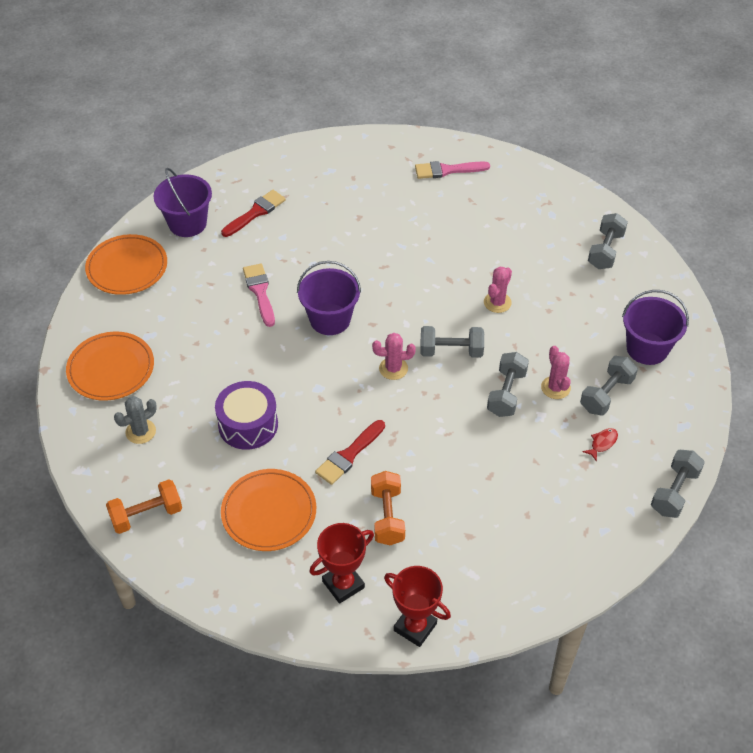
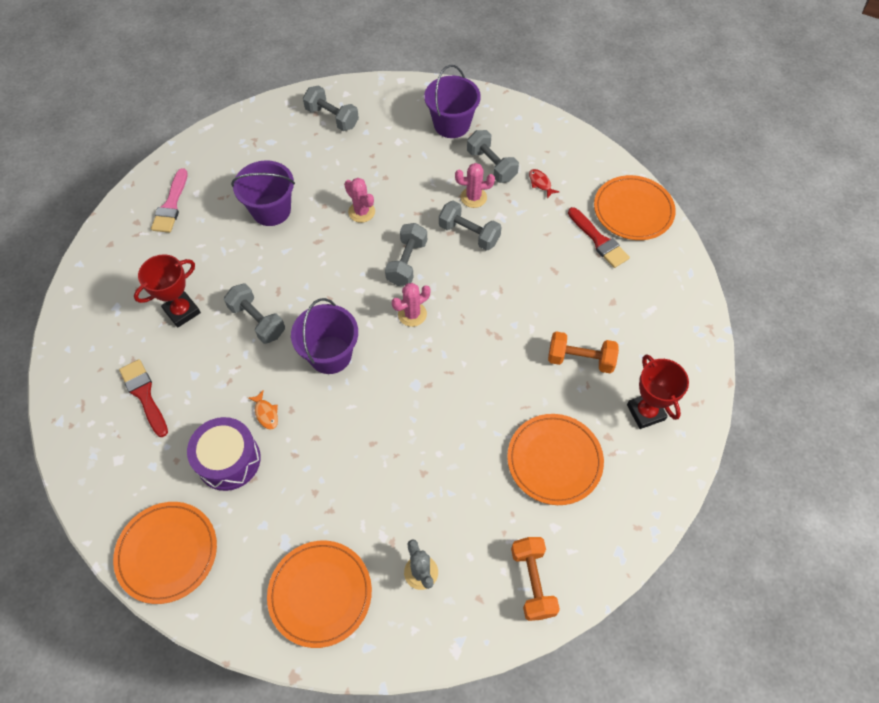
camera: 75 degrees left, 10 degrees up
purple bucket [154,168,212,237] -> purple bucket moved to [231,160,295,226]
purple drum [215,381,278,450] -> purple drum moved to [187,417,261,491]
pink brush [243,263,275,327] -> orange fish [248,390,278,430]
red brush [315,420,385,485] -> red brush moved to [568,207,630,268]
pink cactus [372,333,416,380] -> pink cactus turned 45 degrees clockwise [392,283,431,327]
red trophy [384,566,451,647] -> red trophy moved to [134,254,201,328]
grey dumbbell [651,450,705,518] -> grey dumbbell moved to [224,283,285,344]
none -> orange plate [594,175,676,240]

